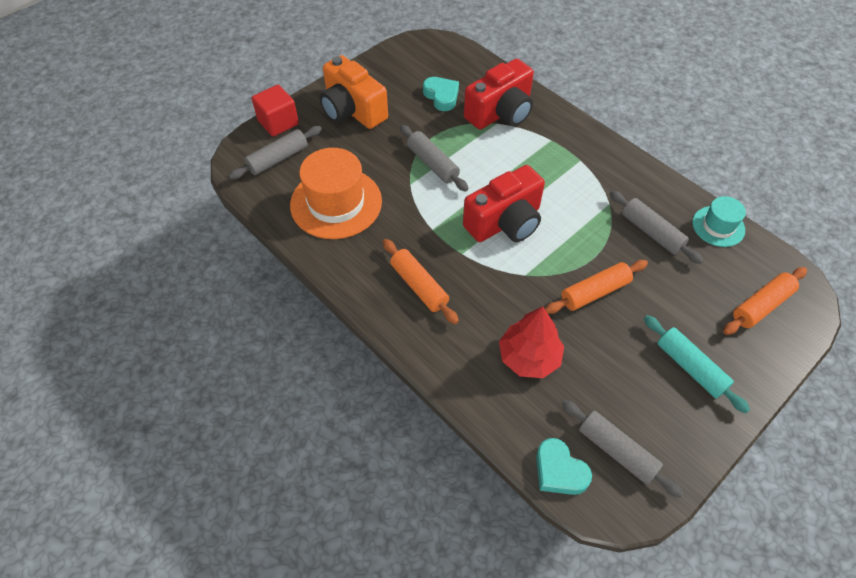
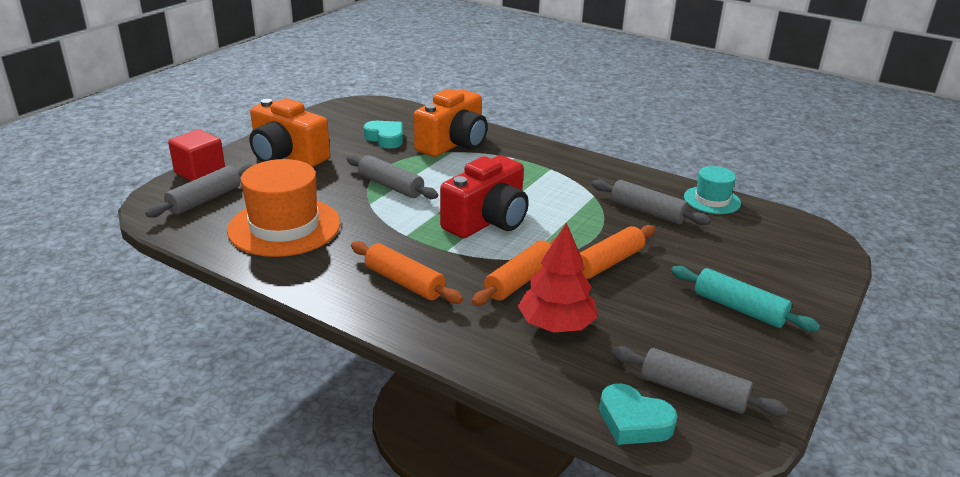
camera: 15 degrees left, 25 degrees down
red camera [464,59,534,130] -> orange camera [414,89,488,157]
orange rolling pin [723,267,807,335] -> orange rolling pin moved to [472,238,556,306]

